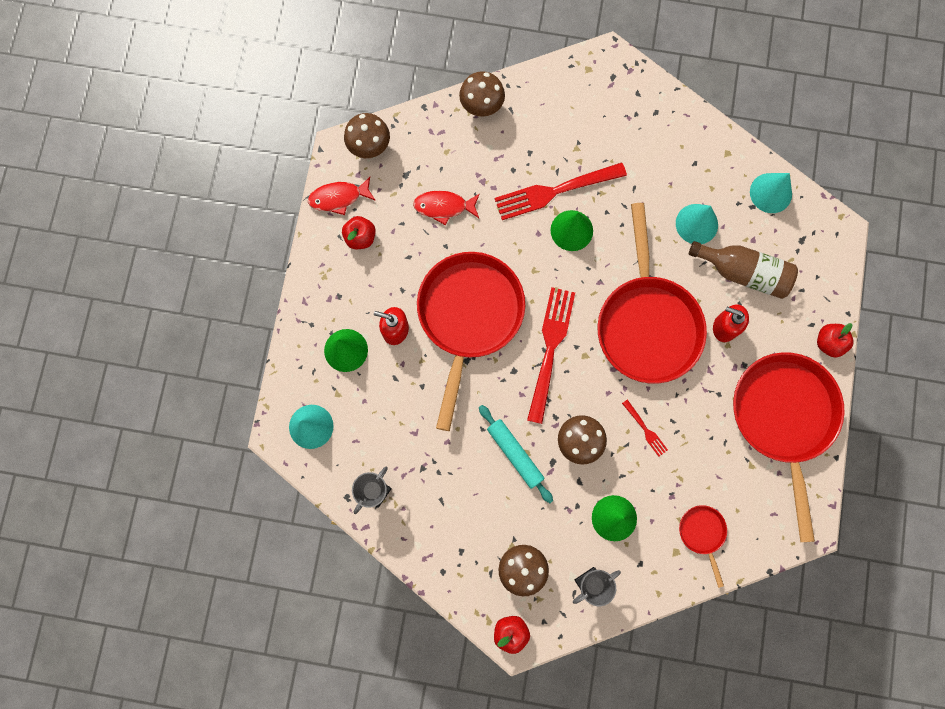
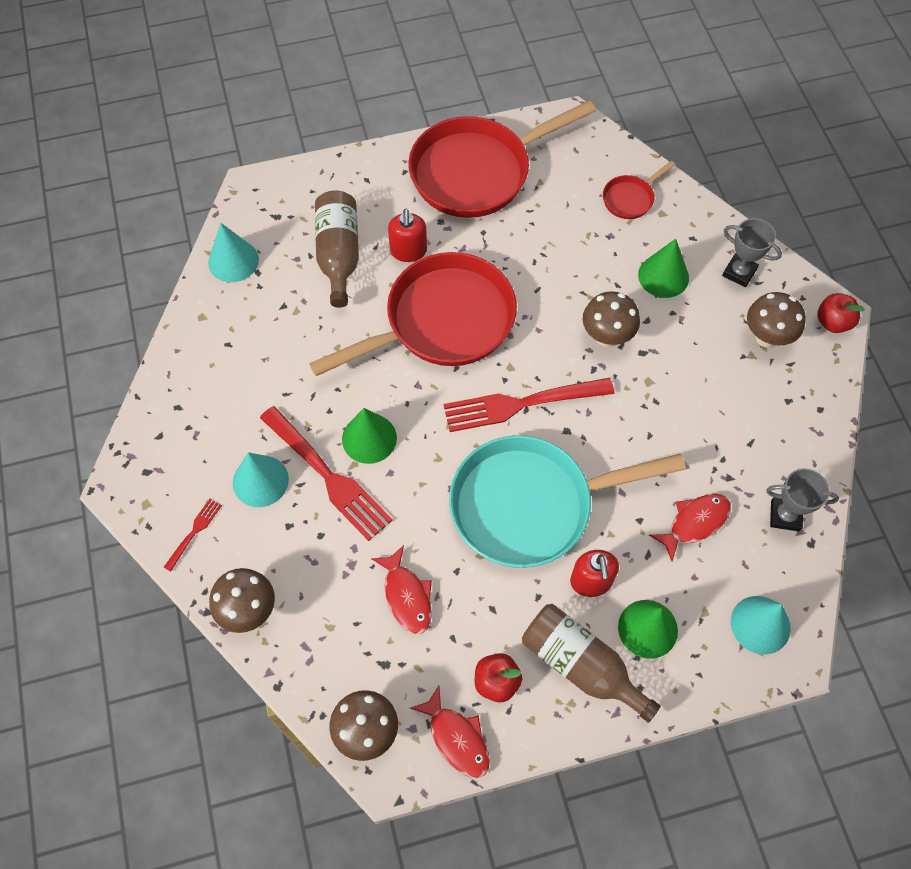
camera: 115 degrees left, 15 degrees down
red pan [417,252,525,431] -> turquoise pan [449,435,686,568]
turquoise rolling pin [479,405,553,503] -> none
red fork [622,399,668,457] -> red fork moved to [164,499,222,572]
turquoise cone [676,204,718,244] -> turquoise cone moved to [233,452,289,507]
red apple [817,323,854,358] -> none
none -> brown bottle [522,604,661,723]
none -> red fish [649,494,731,561]

